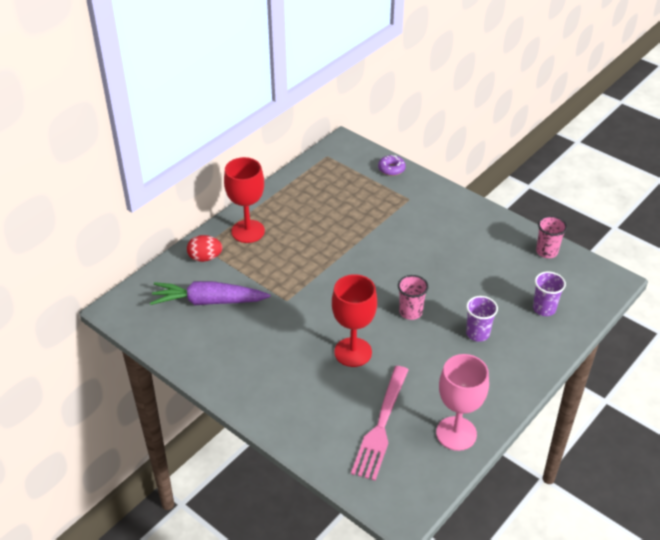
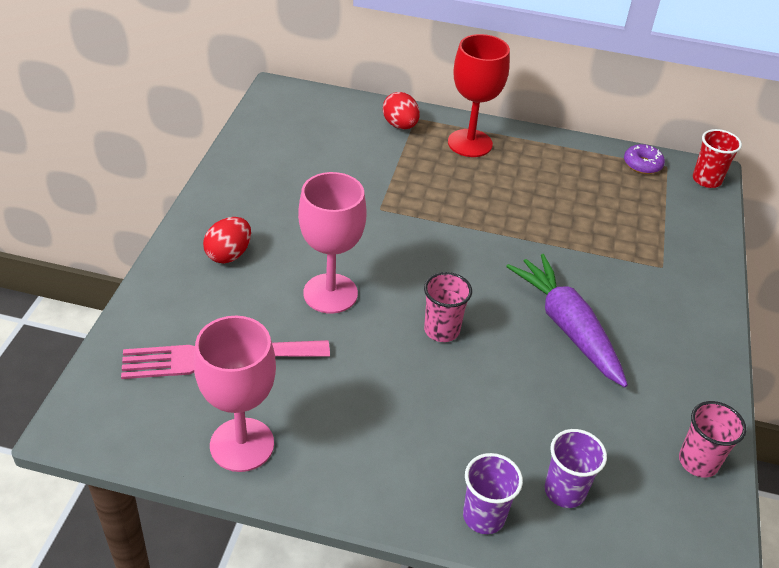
camera: 60 degrees right, 0 degrees up
purple carrot [150,281,271,305] -> purple carrot moved to [506,254,628,387]
red goblet [332,274,377,367] -> pink goblet [298,172,366,314]
purple donut [378,155,406,176] -> purple donut moved to [624,144,665,174]
purple cup [466,296,498,342] -> purple cup moved to [463,453,523,534]
none -> red egg [203,217,251,264]
none -> red cup [693,129,742,188]

